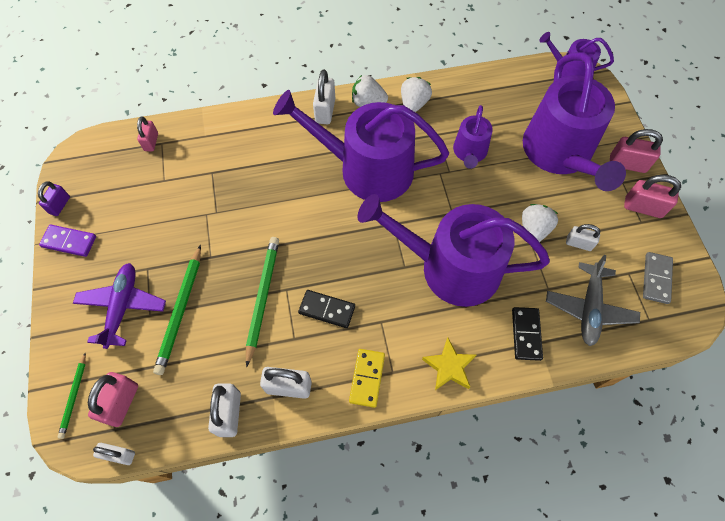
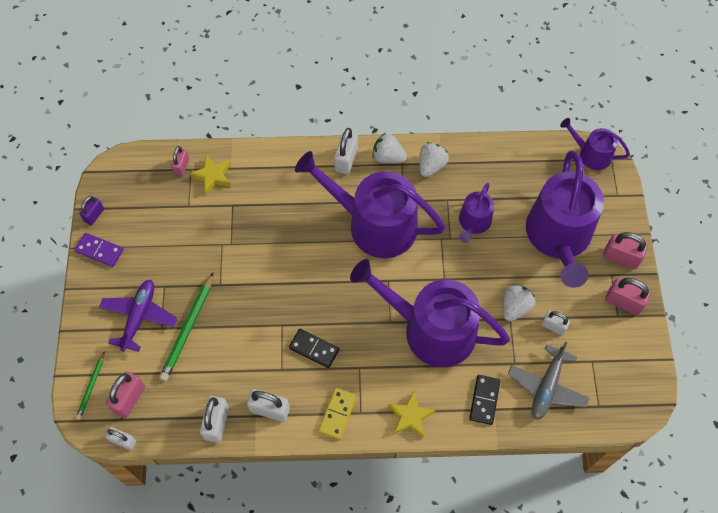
camera: 10 degrees right, 0 degrees up
green pencil [246,237,279,367] -> none
grey domino [643,252,673,304] -> none
none -> yellow star [190,155,231,194]

